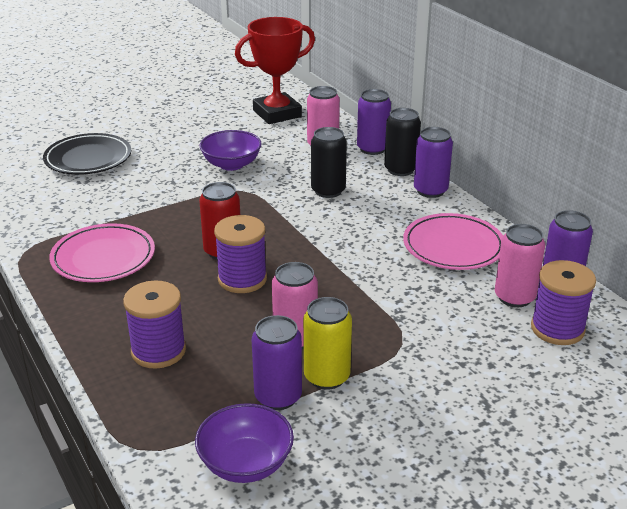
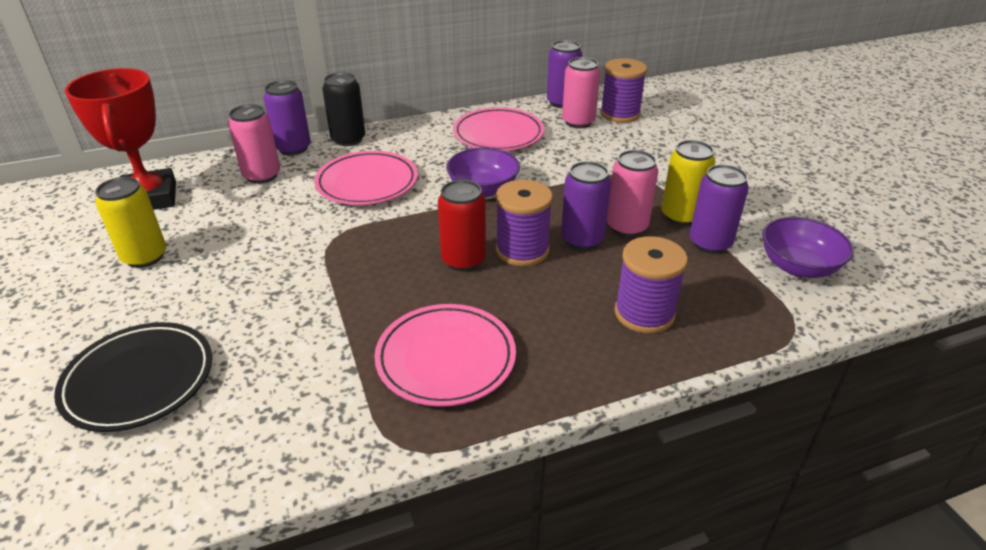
camera: 80 degrees left, 5 degrees up
purple bowl [200,130,262,171] -> purple bowl moved to [446,147,520,197]
black can [311,127,347,198] -> pink plate [314,151,418,205]
purple can [414,127,453,198] -> purple can moved to [561,161,611,250]
none -> yellow can [95,177,166,268]

